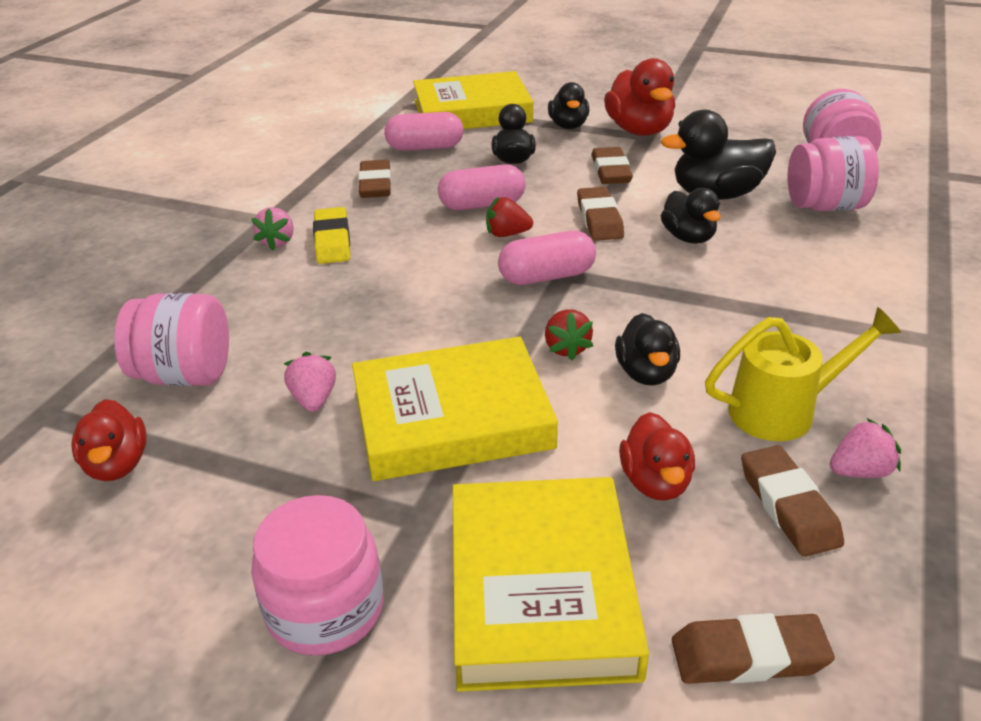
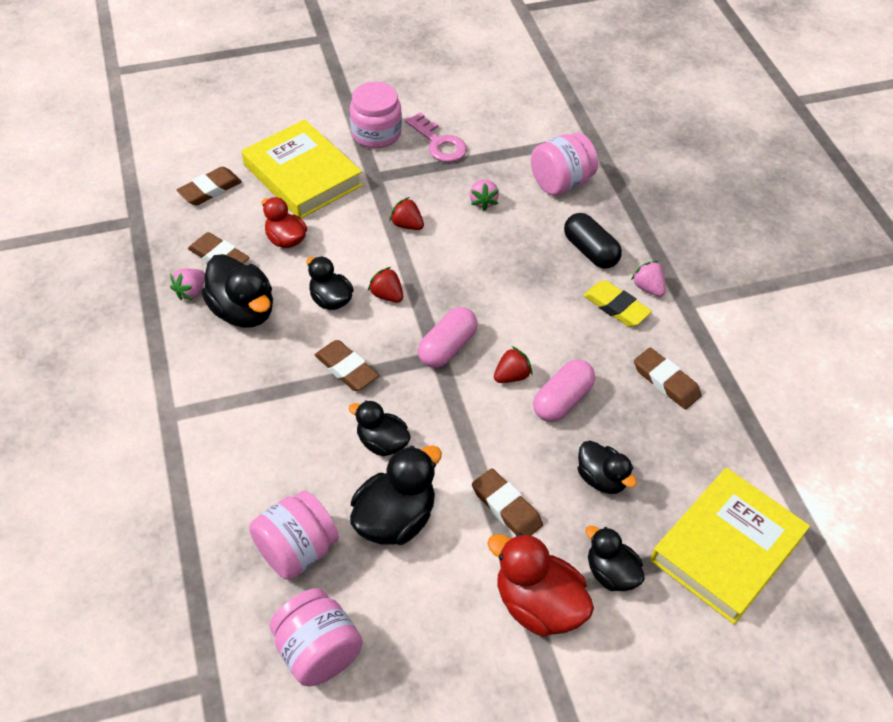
camera: 140 degrees right, 15 degrees up
red duck [71,399,147,481] -> none
pink strawberry [283,352,336,412] -> pink strawberry turned 45 degrees clockwise [469,179,499,211]
yellow book [352,337,558,481] -> red strawberry [389,197,424,230]
pink capsule [384,112,464,151] -> none
brown eraser [577,187,624,241] -> brown eraser moved to [315,340,379,391]
yellow watering can [705,307,901,441] -> black duck [201,254,273,328]
none -> pink key [405,112,467,162]
none -> black capsule [564,213,622,269]

